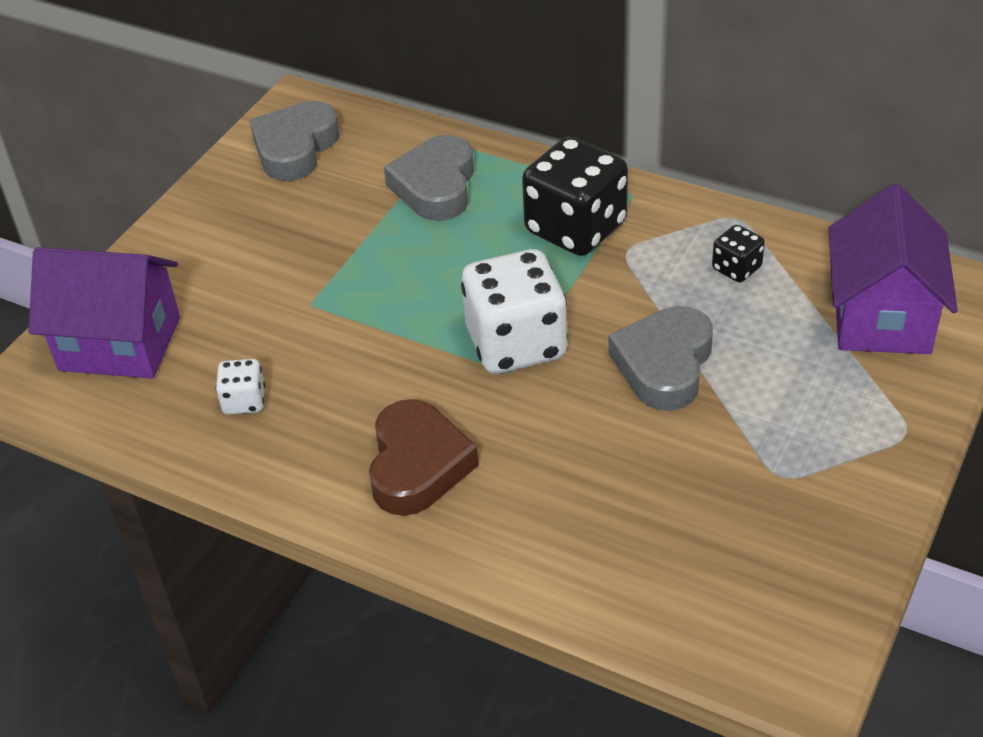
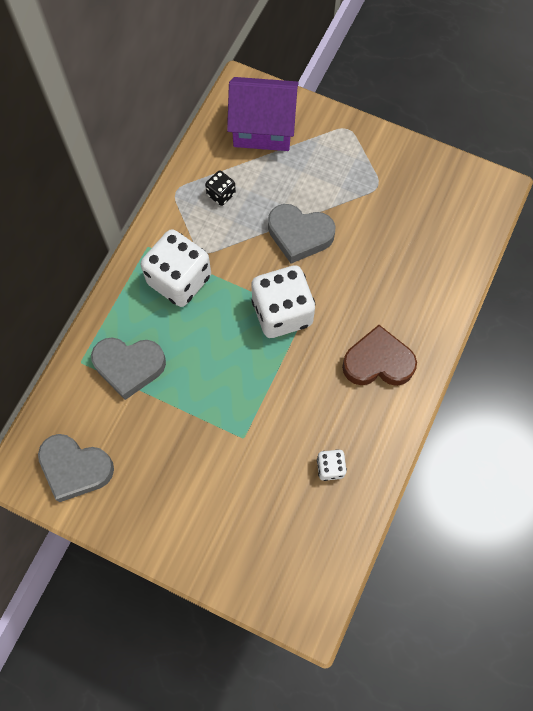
camera: 95 degrees left, 25 degrees up
purple house [29,247,180,379] -> none
black dice [522,137,628,256] -> white dice [141,229,211,307]

